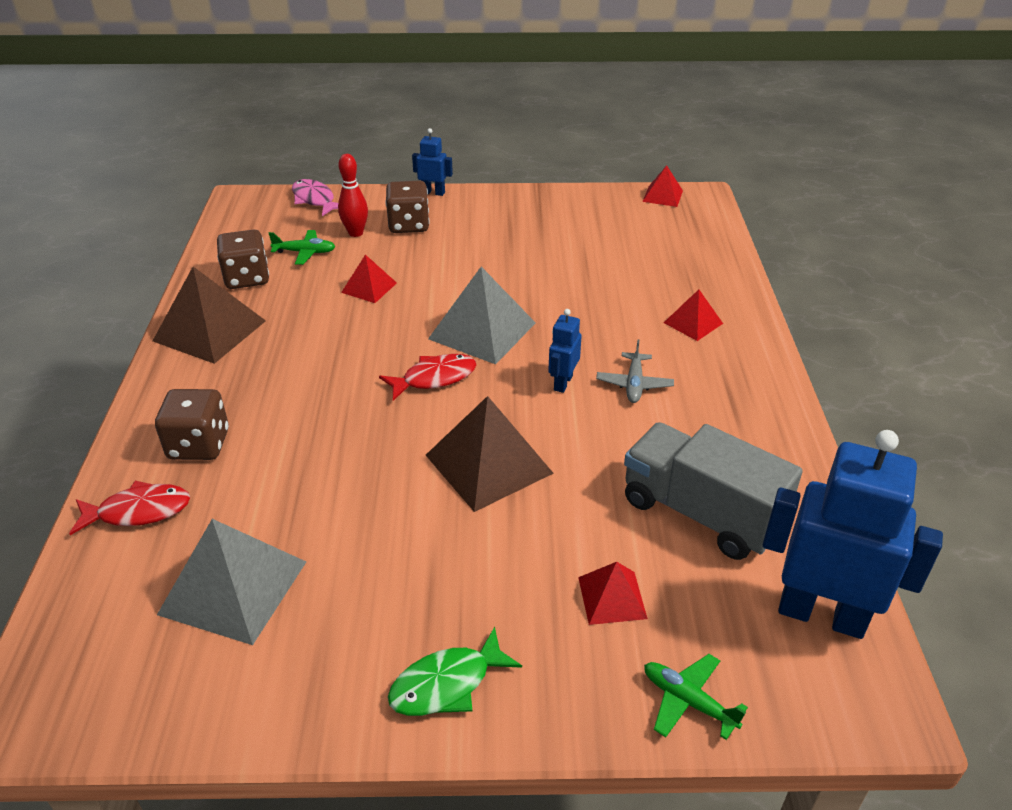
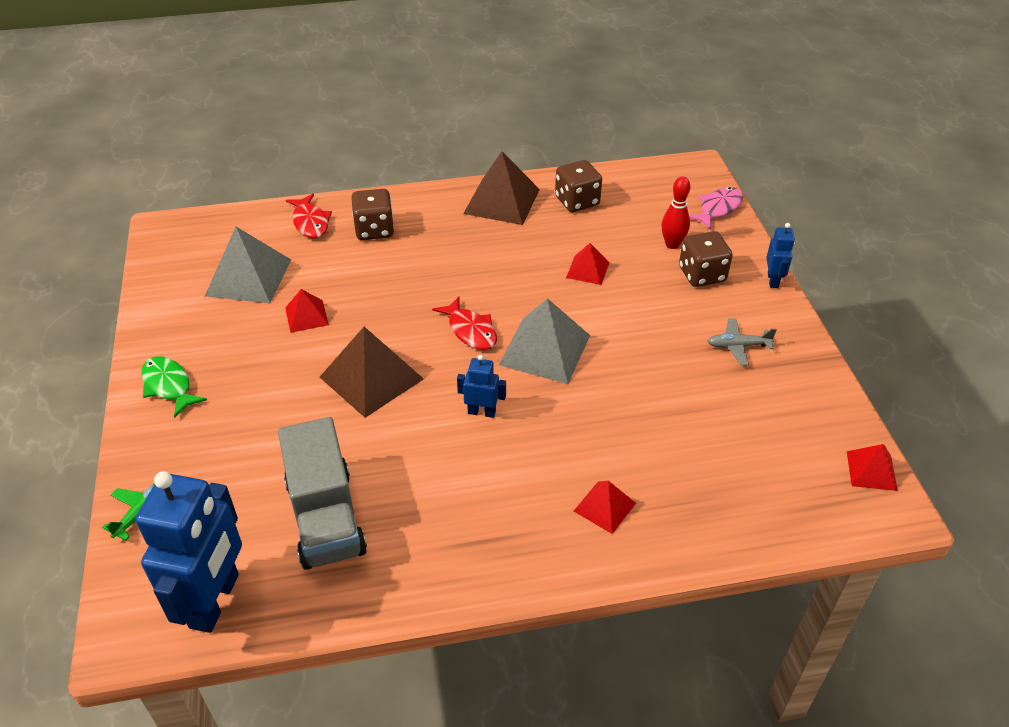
camera: 80 degrees right, 5 degrees up
green plane [269,230,336,265] -> none
red pyramid [578,562,648,625] -> red pyramid moved to [285,289,329,333]
grey plane [596,339,674,403] -> grey plane moved to [708,318,777,365]
grey truck [624,422,803,560] -> grey truck turned 135 degrees clockwise [278,417,367,570]

